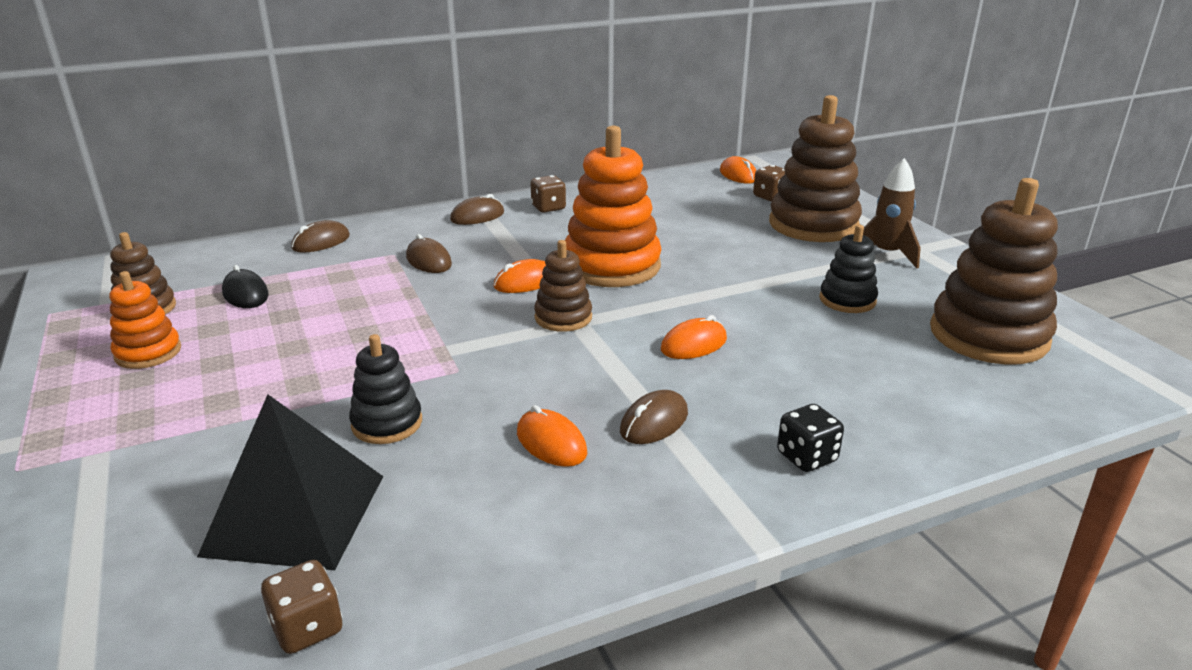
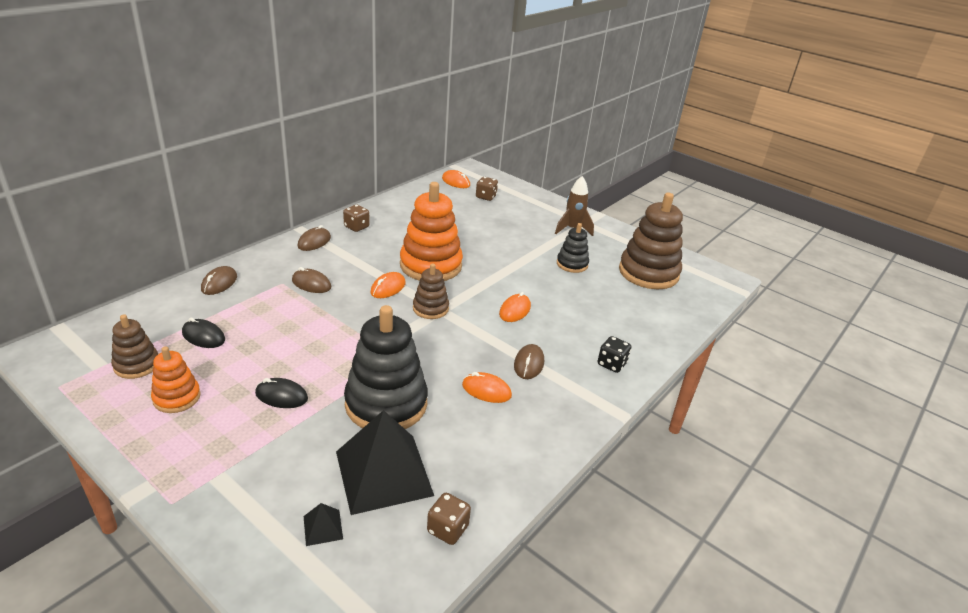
camera: 30 degrees left, 5 degrees up
black stacking toy [349,334,422,444] -> black stacking toy [344,305,428,429], size x1.89
brown stacking toy [769,95,862,242] -> none
none -> black mouse [255,378,308,408]
none -> black pyramid [304,503,343,546]

